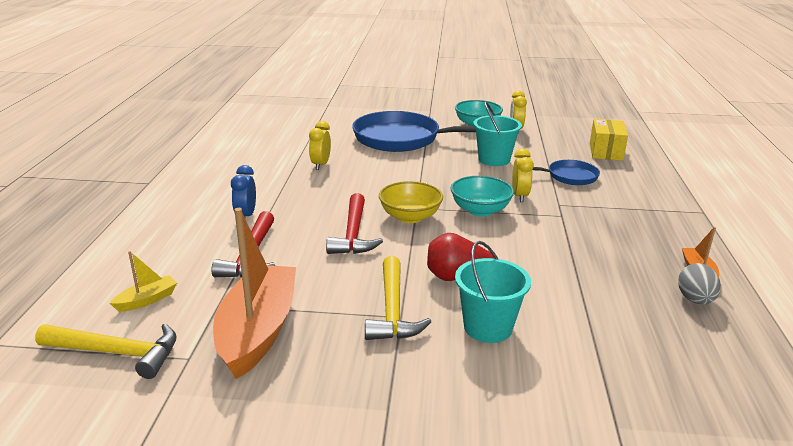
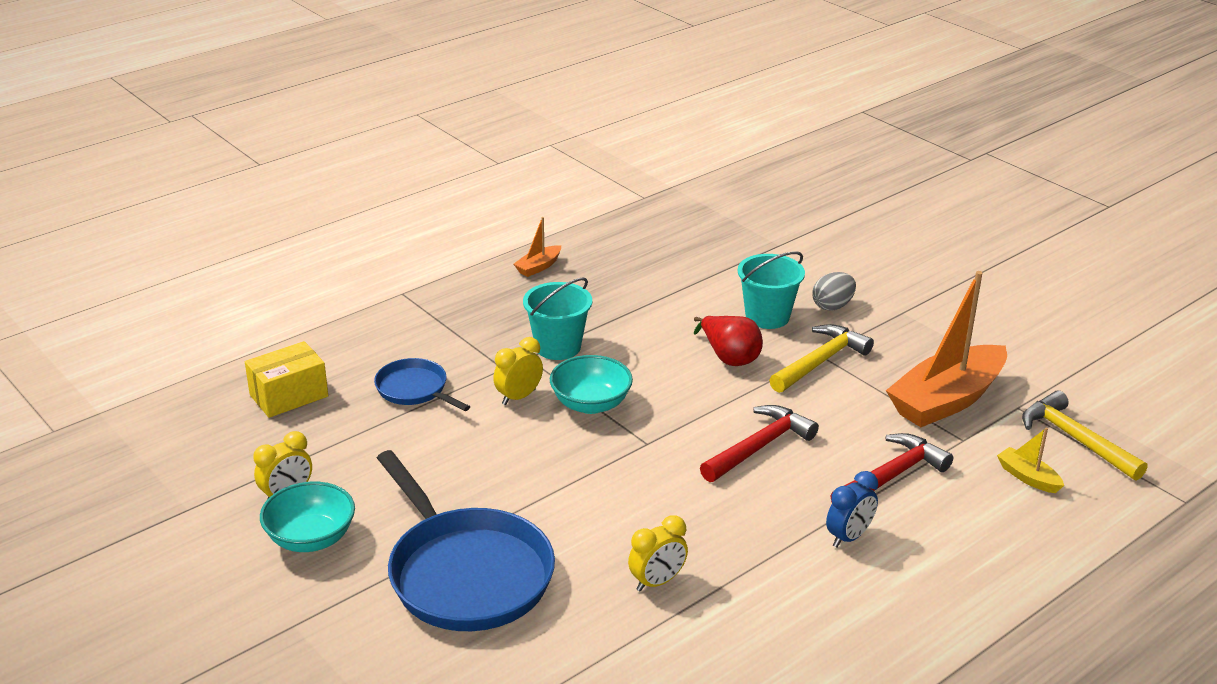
camera: 135 degrees left, 5 degrees up
yellow boat [110,251,177,312] -> yellow boat turned 45 degrees clockwise [997,427,1064,493]
yellow bowl [379,181,443,223] -> none
turquoise bucket [473,101,522,166] -> turquoise bucket moved to [523,277,592,360]
grey egg [678,263,721,305] -> grey egg moved to [812,272,856,311]

